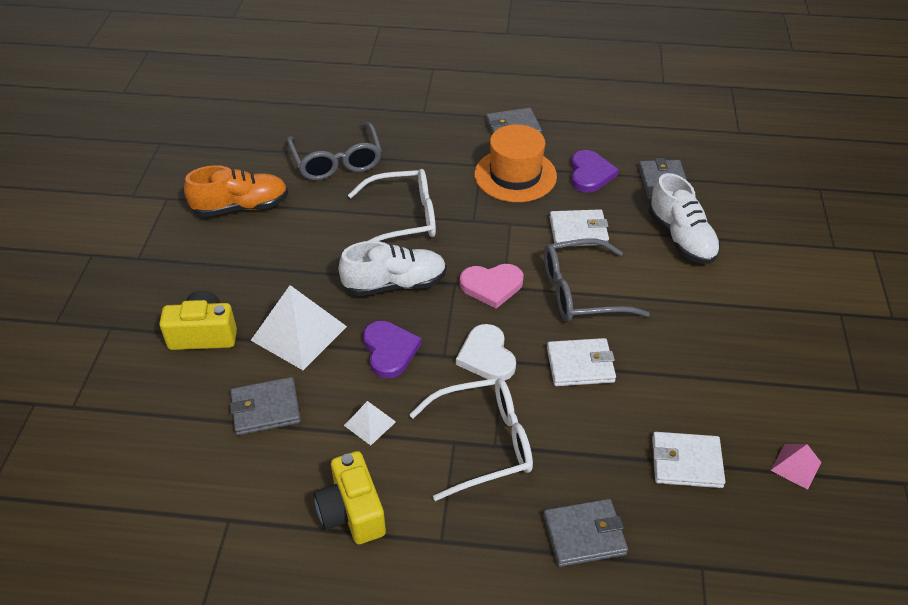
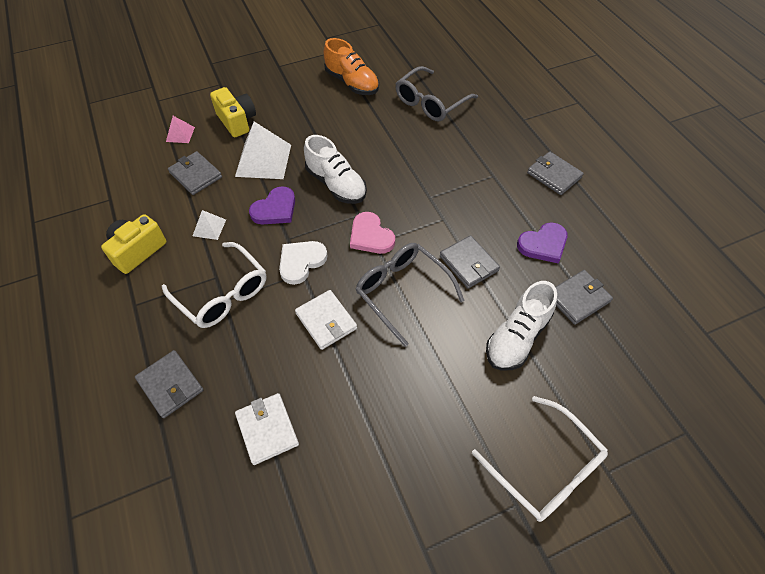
camera: 60 degrees right, 10 degrees up
white glasses [348,169,436,241] -> white glasses moved to [472,396,608,522]
orange hat [474,125,557,202] -> none
white wallet [550,209,609,246] -> grey wallet [440,235,500,288]
pink pyramid [770,444,821,490] -> pink pyramid moved to [166,116,195,143]

